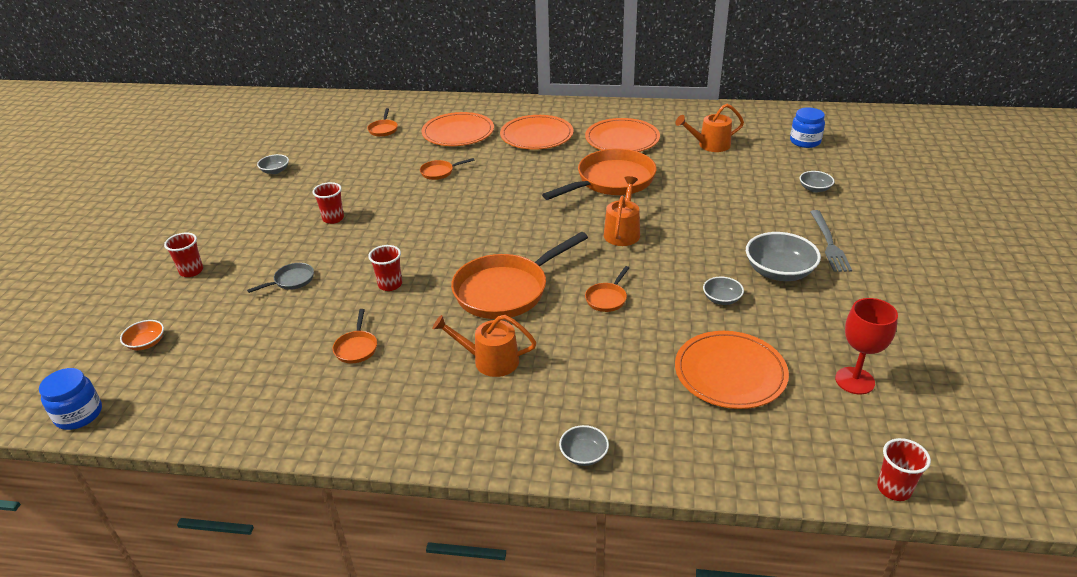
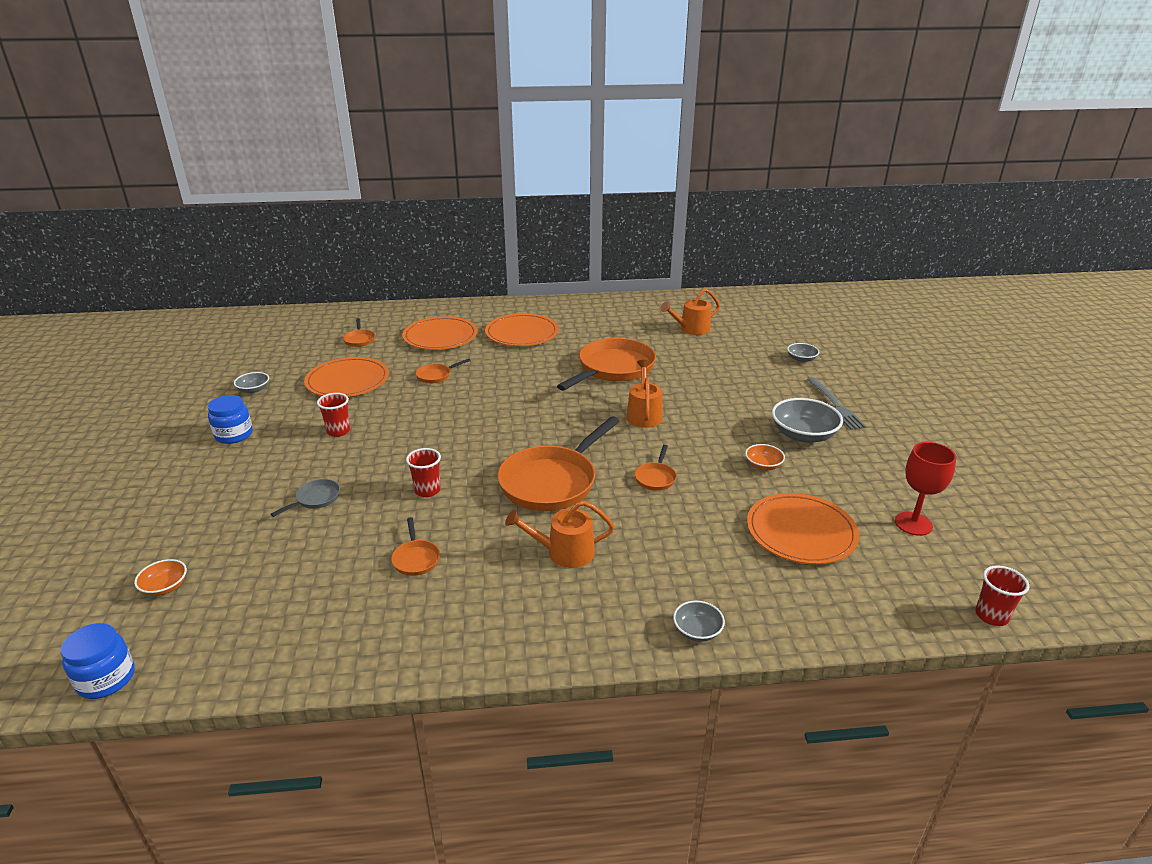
camera: 15 degrees left, 5 degrees down
red cup [164,233,203,277] -> none
orange plate [585,118,660,152] -> orange plate moved to [304,357,389,397]
grey bowl [703,277,744,305] -> orange bowl [745,444,785,470]
blue jar [790,107,825,148] -> blue jar moved to [208,395,253,444]

